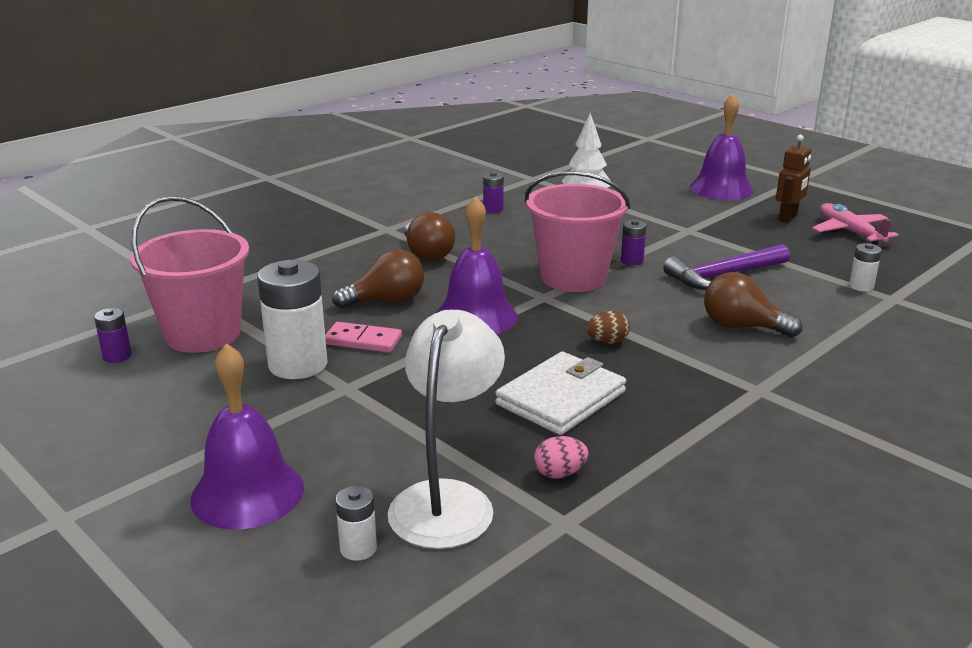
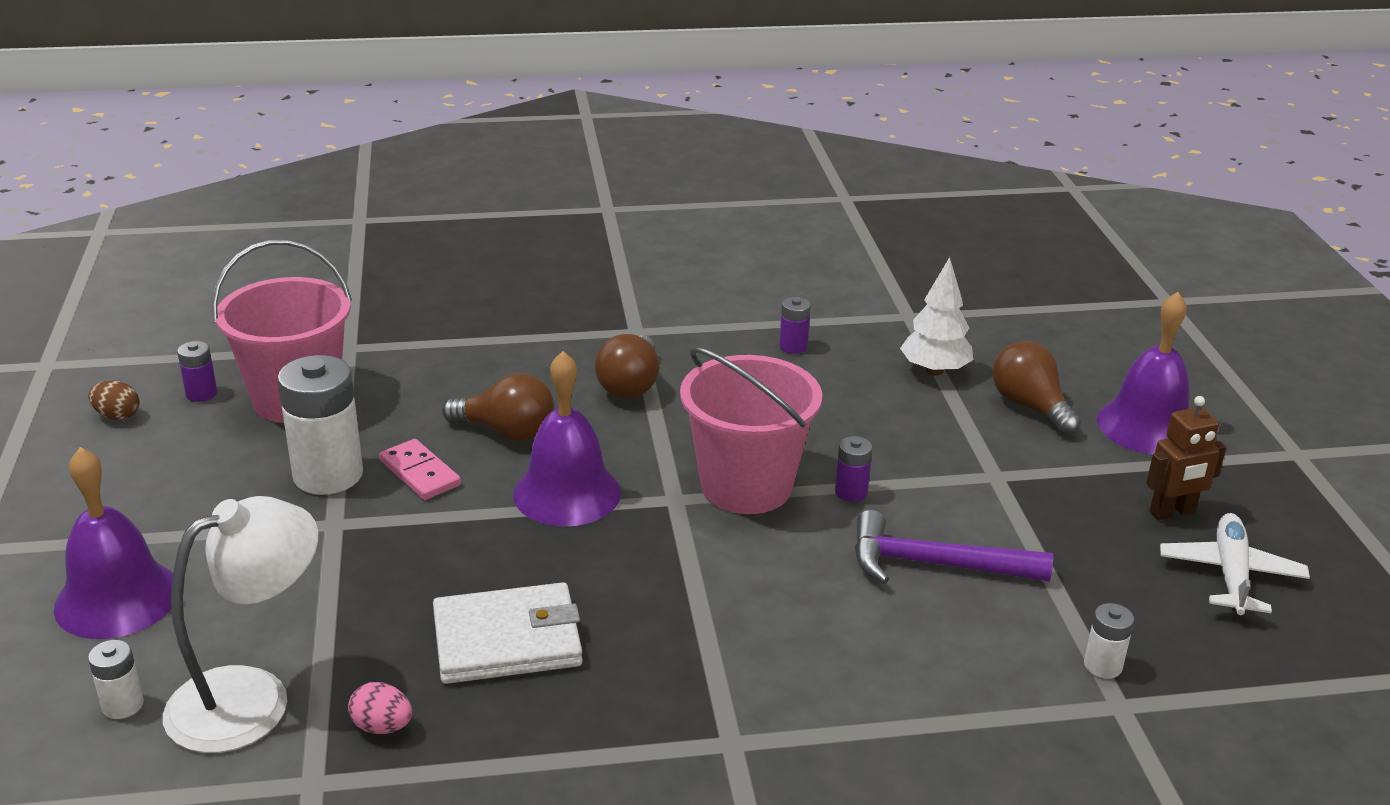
camera: 35 degrees right, 5 degrees up
brown egg [587,311,630,344] -> brown egg moved to [88,381,140,420]
brown light bulb [704,272,802,338] -> brown light bulb moved to [993,341,1081,435]
pink plane [812,203,899,245] -> white plane [1160,513,1310,615]

